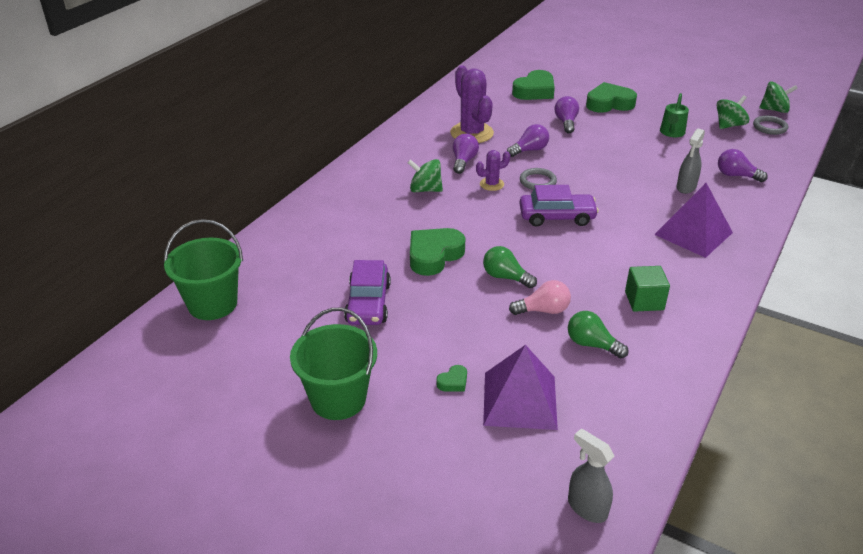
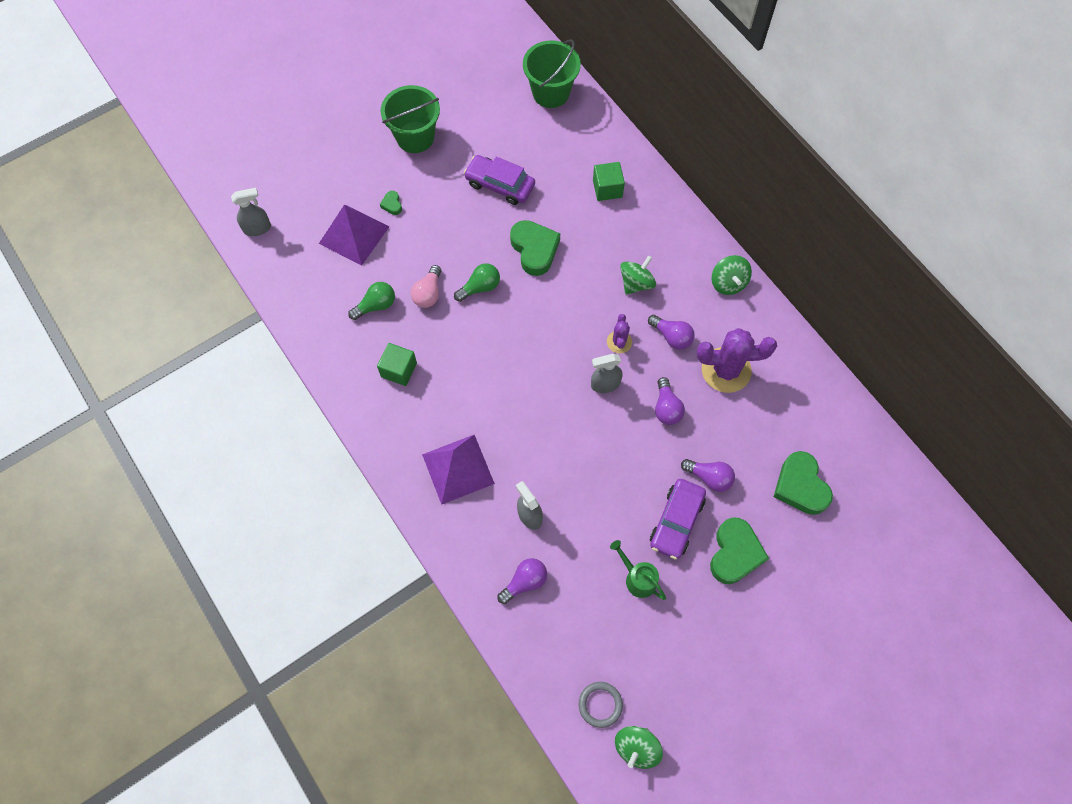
camera: 115 degrees right, 30 degrees up
purple car [519,185,599,227] -> purple car moved to [650,479,706,560]
grey ring [520,168,557,190] -> grey spray bottle [591,354,623,393]
green spinning top [716,95,749,129] -> green spinning top moved to [712,255,752,295]
none -> green cube [593,162,625,201]

